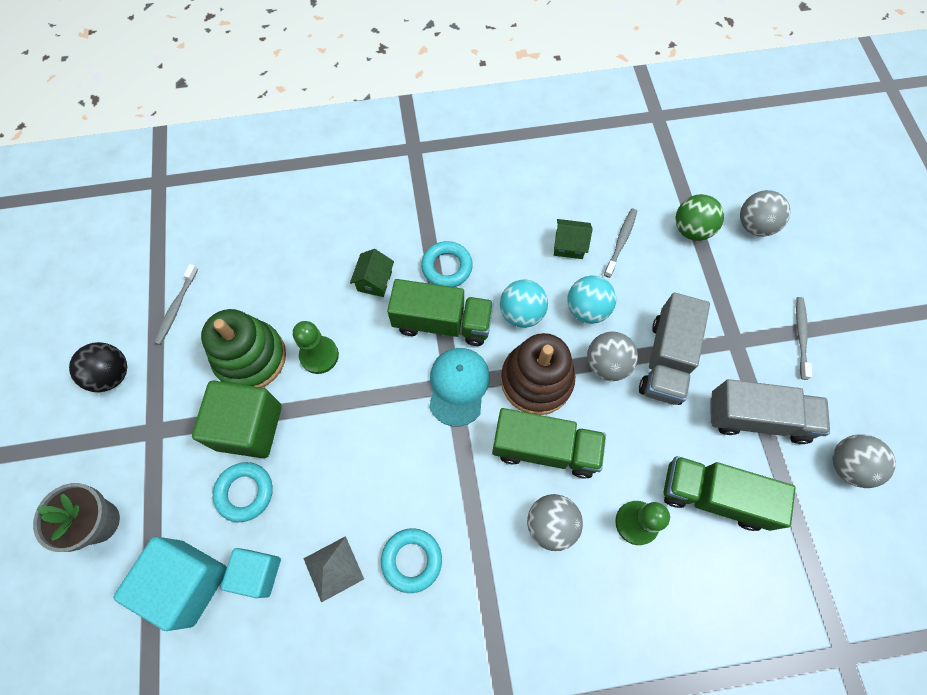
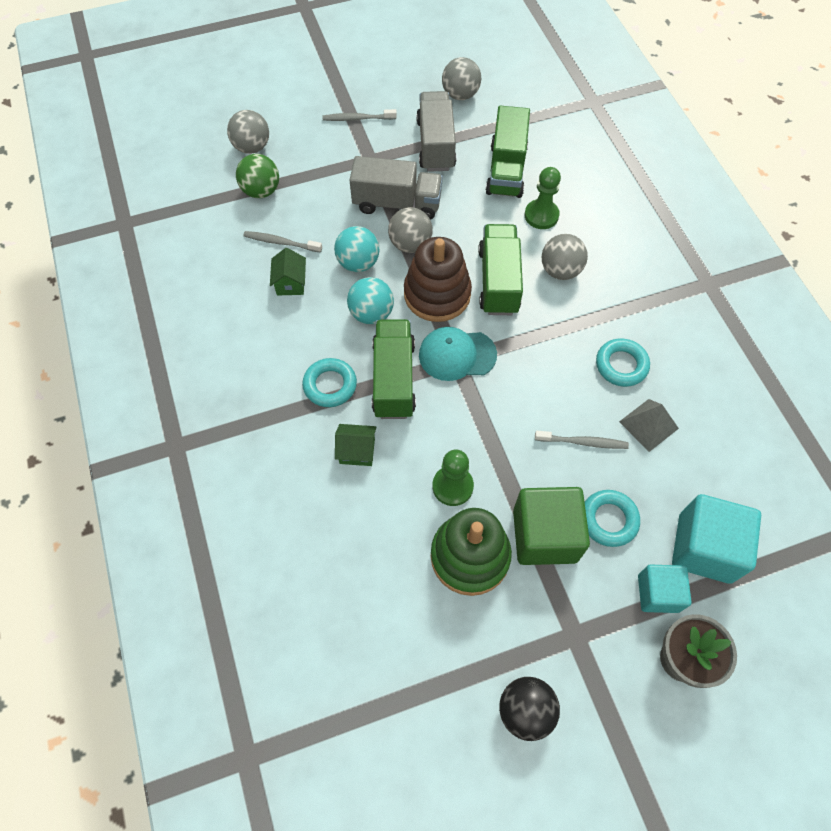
camera: 100 degrees left, 5 degrees down
grey toothbrush [154,264,198,345] -> grey toothbrush moved to [535,431,629,449]
turquoise cube [221,548,281,598] -> turquoise cube moved to [638,565,692,613]

